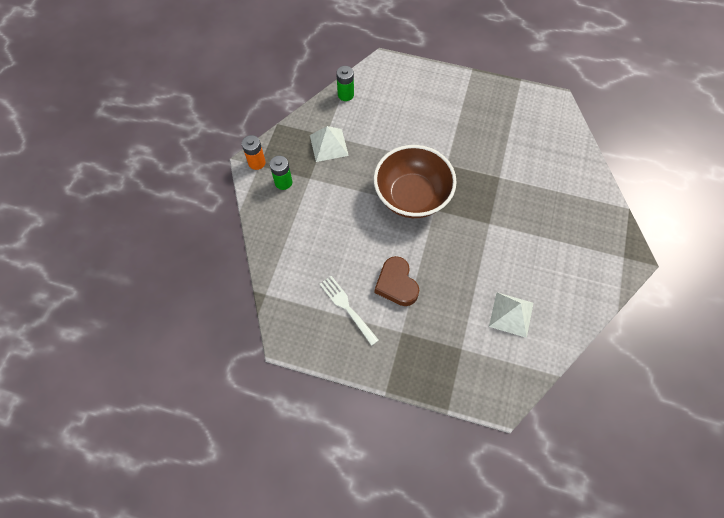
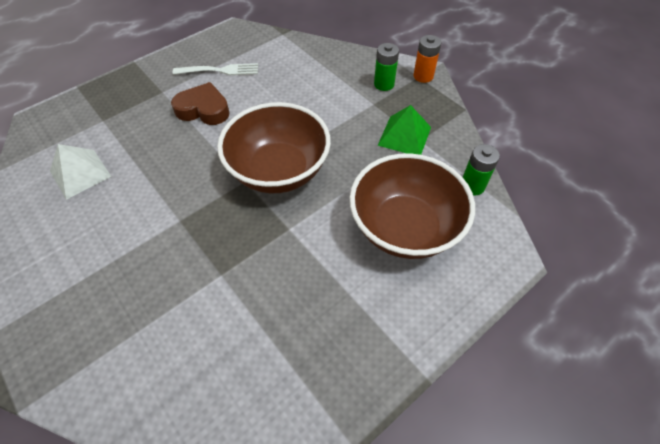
camera: 125 degrees right, 10 degrees down
white pyramid [310,126,349,162] -> green pyramid [378,105,431,155]
none -> brown bowl [349,153,475,259]

